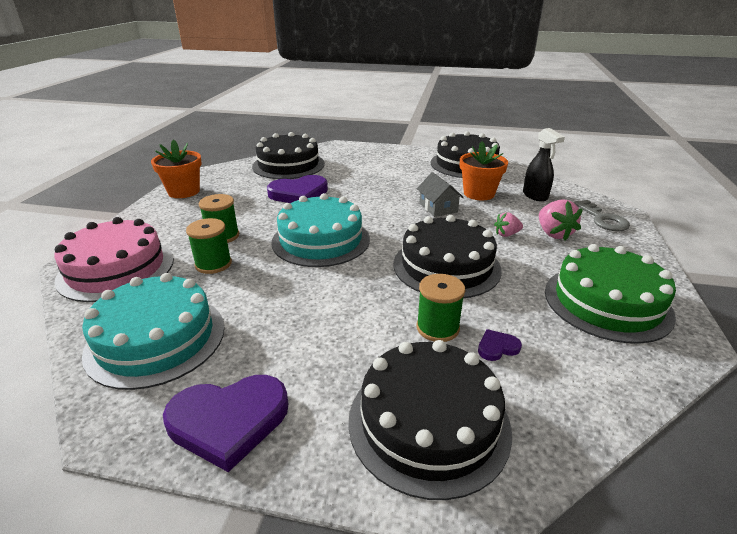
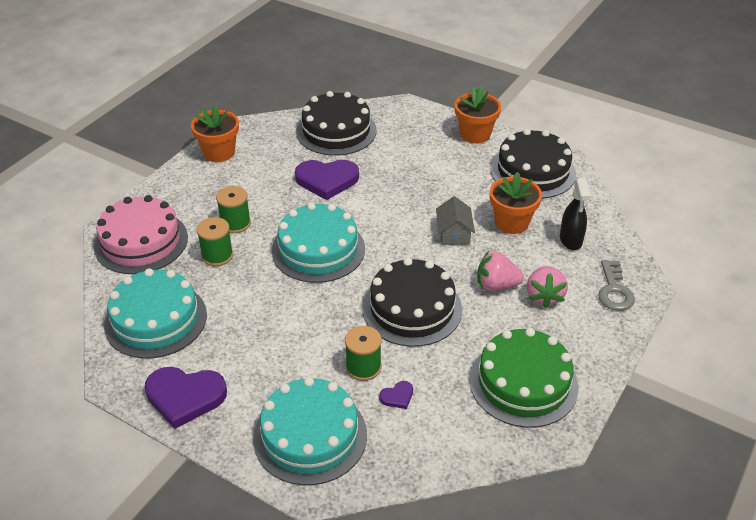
camera: 20 degrees right, 10 degrees up
black cake [348,340,512,500] -> turquoise cake [253,377,367,485]
purple heart [478,329,522,361] -> purple heart turned 150 degrees clockwise [379,381,413,409]
pink strawberry [494,212,523,237] -> pink strawberry [477,251,524,291], size x1.61
none -> orange flower pot [455,87,501,143]

